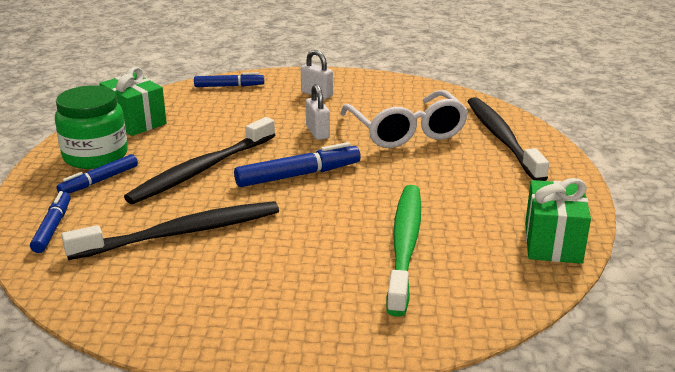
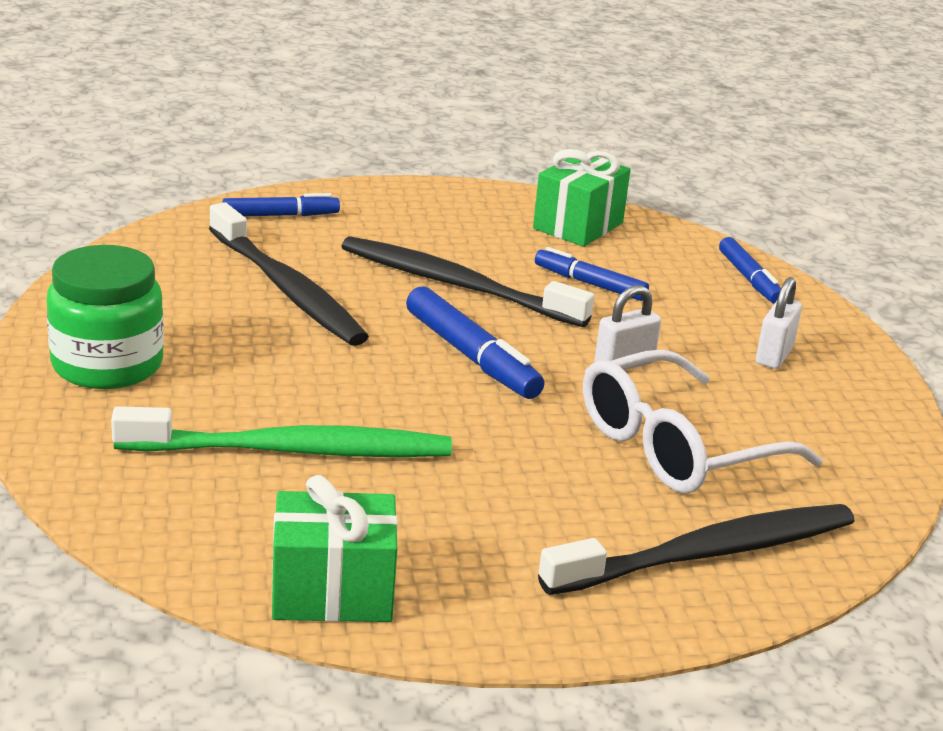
camera: 75 degrees right, 0 degrees up
green jar [55,85,128,169] -> green jar moved to [47,245,164,389]
blue marker [57,154,138,194] -> blue marker moved to [535,247,649,301]

